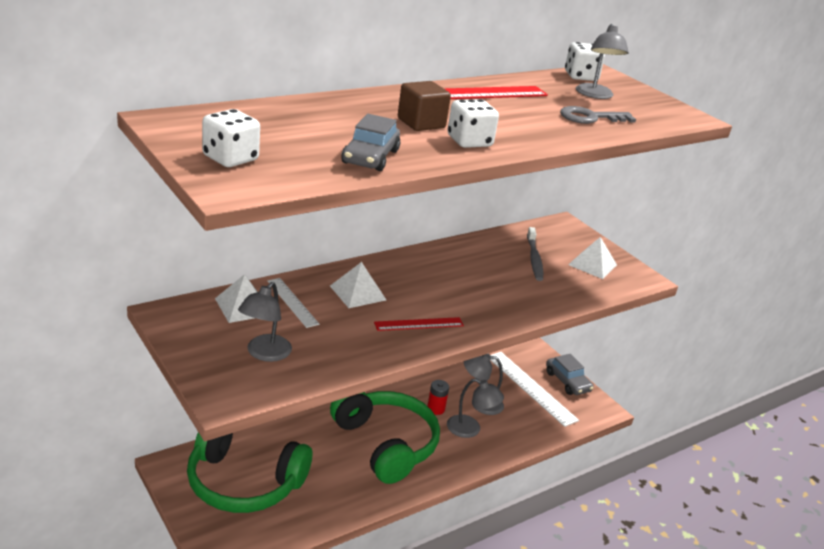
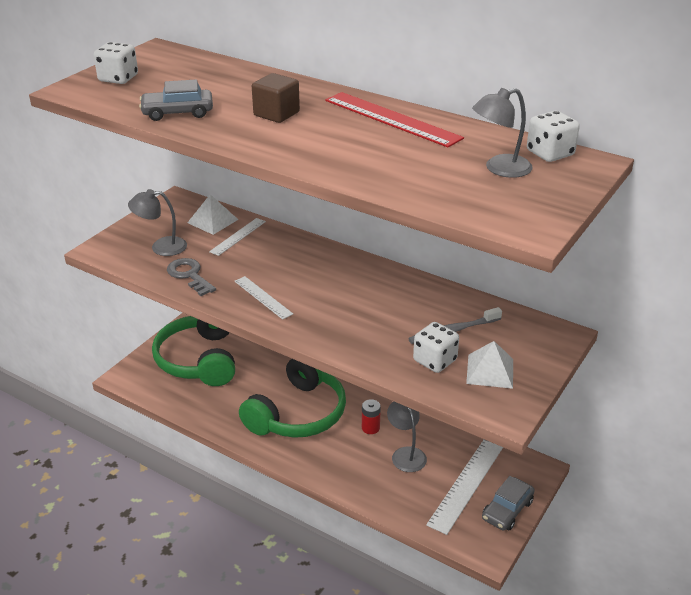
camera: 70 degrees right, 5 degrees up
white pyramid [330,262,386,308] -> none
red ruler [374,317,464,331] -> white ruler [234,276,293,320]
white dice [447,99,499,148] -> white dice moved to [413,322,459,373]
grey lamp [447,379,504,438] -> none
grey key [560,106,636,124] -> grey key moved to [167,258,216,296]

